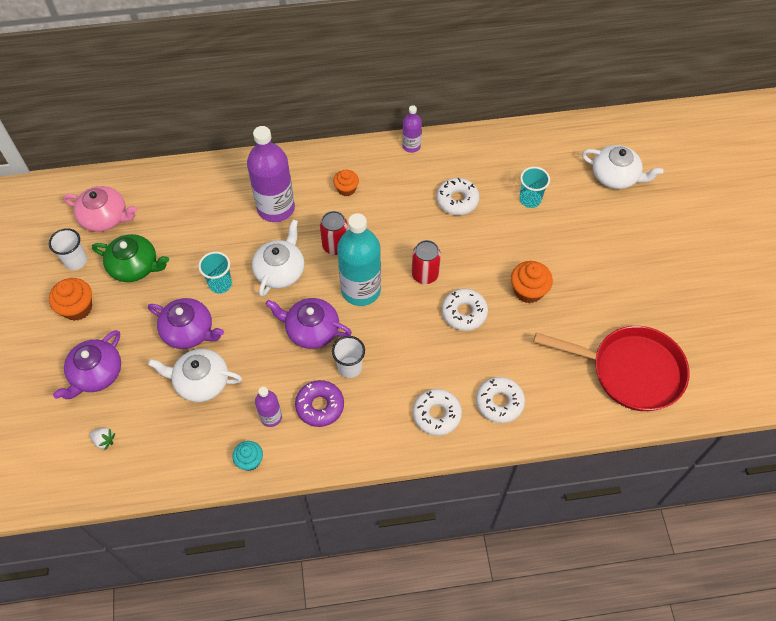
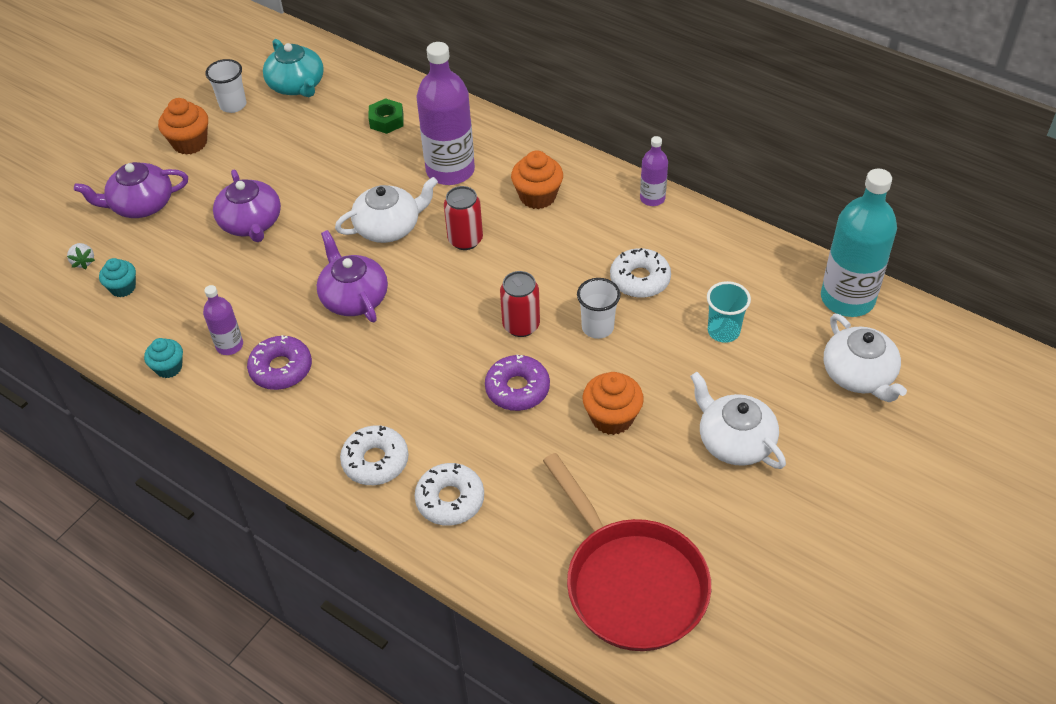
camera: 45 degrees right, 10 degrees down
pink teapot [63,186,137,232] -> turquoise teapot [263,39,324,97]
green teapot [92,234,169,282] -> none
white teapot [148,349,242,402] -> white teapot moved to [690,372,786,469]
turquoise cup [198,252,232,294] -> none
white cup [332,336,365,378] -> white cup moved to [577,278,621,339]
orange cupcake [333,169,359,196] -> orange cupcake [511,151,563,209], size x1.51
turquoise bottle [337,213,381,306] -> turquoise bottle moved to [821,169,897,317]
white donut [442,289,488,331] -> purple donut [485,355,550,411]
none -> turquoise cupcake [99,258,136,297]
none -> green nut [368,98,403,134]

